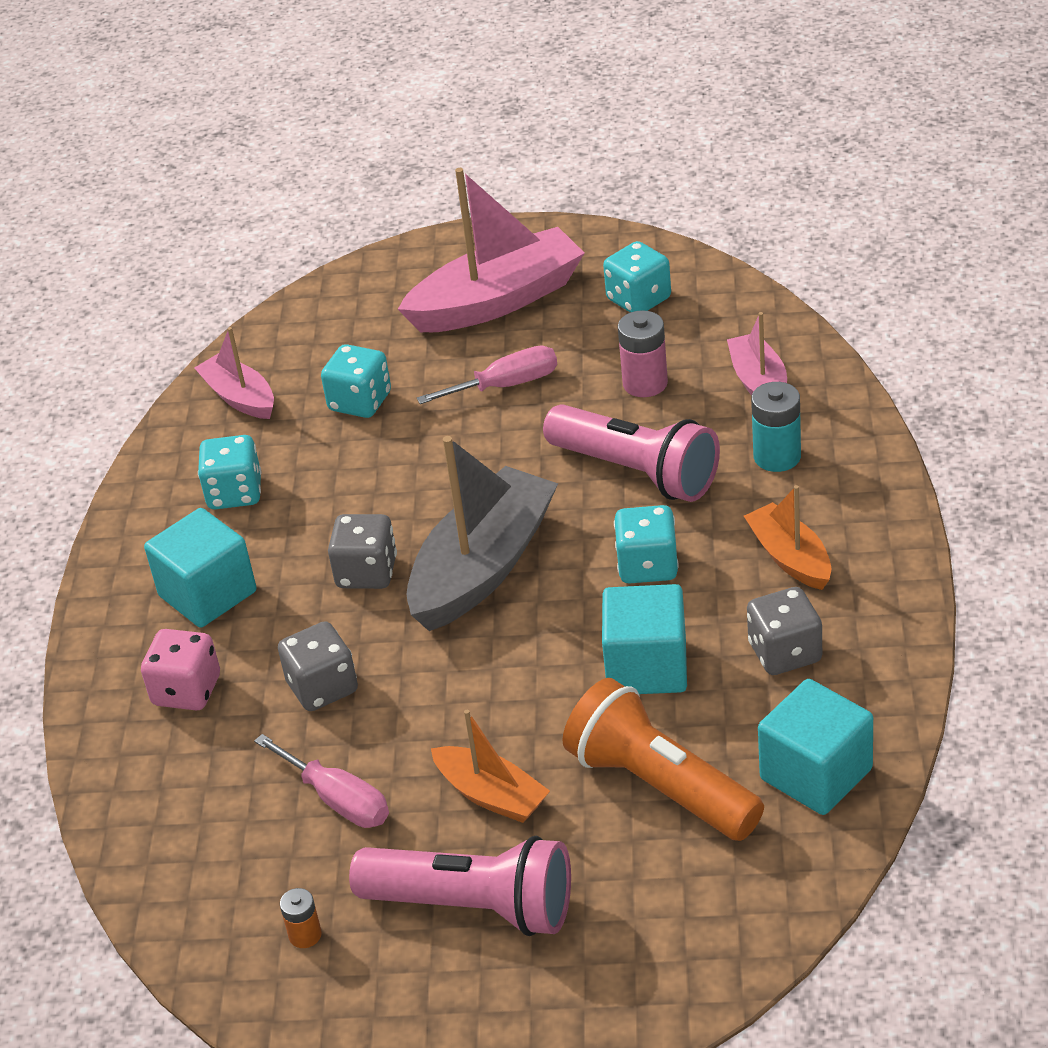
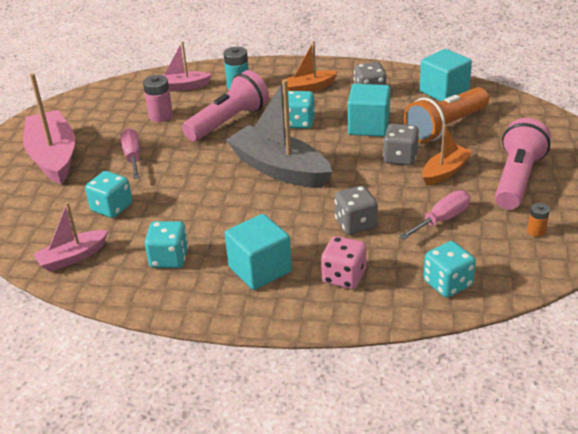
camera: 85 degrees left, 5 degrees down
grey dice [328,514,397,589] -> grey dice moved to [383,124,419,166]
turquoise dice [603,241,671,313] -> turquoise dice moved to [424,241,476,298]

